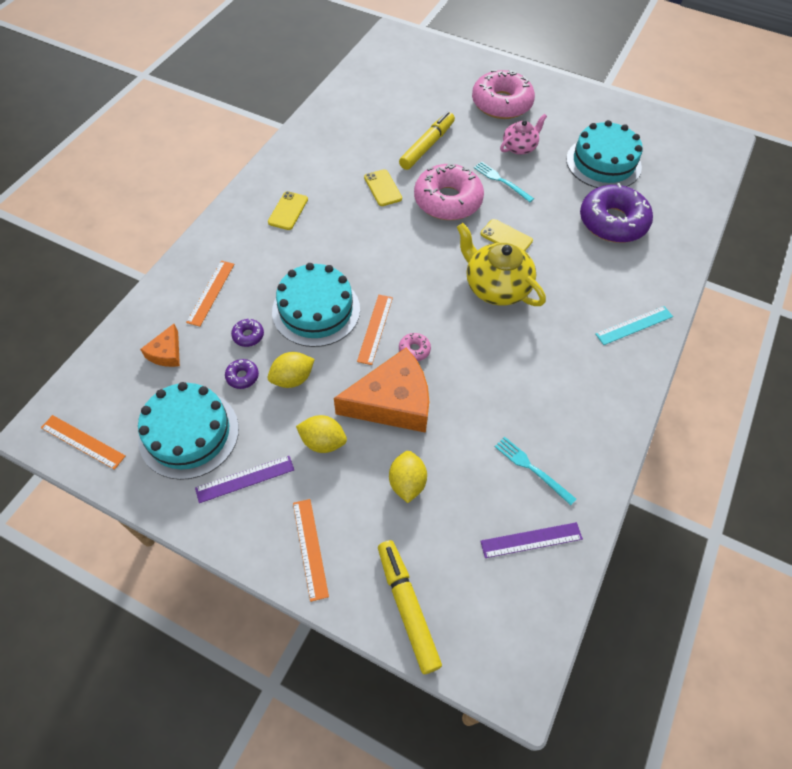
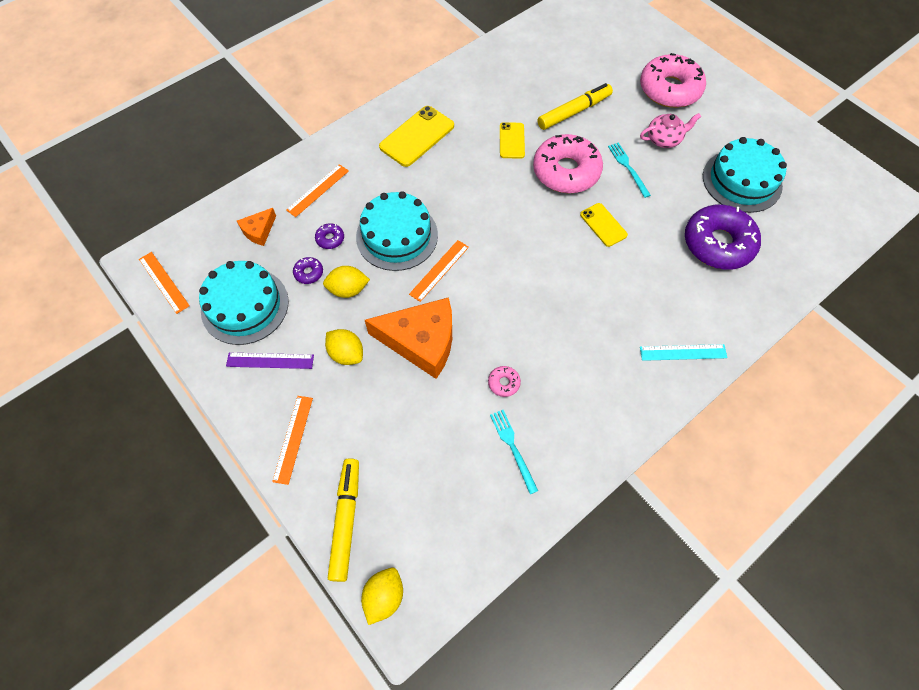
camera: 25 degrees right, 5 degrees up
yellow phone [268,191,308,230] -> yellow phone [379,106,454,167], size x1.65
yellow lemon [389,451,427,503] -> yellow lemon moved to [361,568,403,625]
pink donut [399,333,431,361] -> pink donut moved to [488,366,521,397]
yellow teapot [457,223,546,306] -> none
purple ruler [480,522,583,558] -> none

